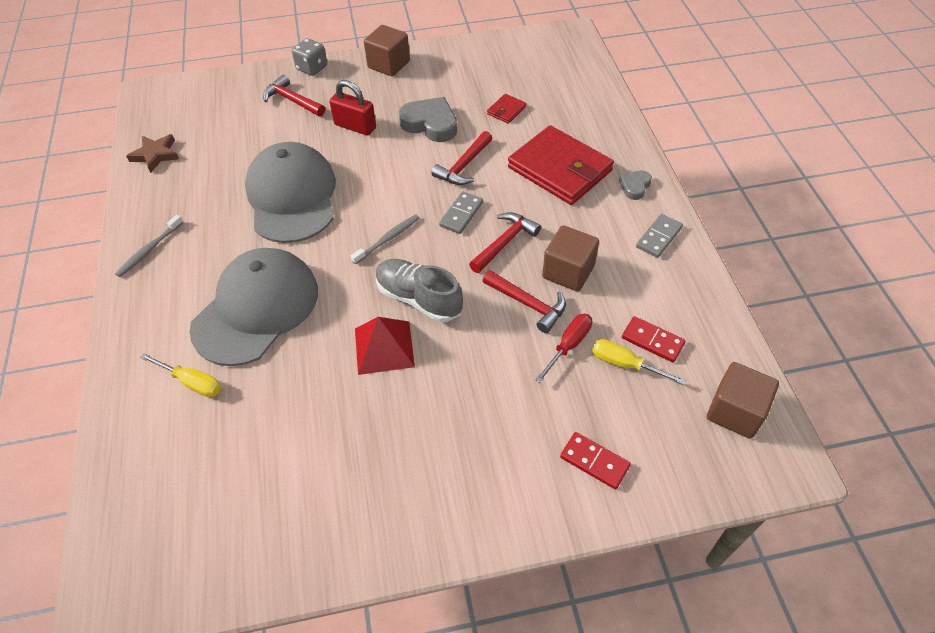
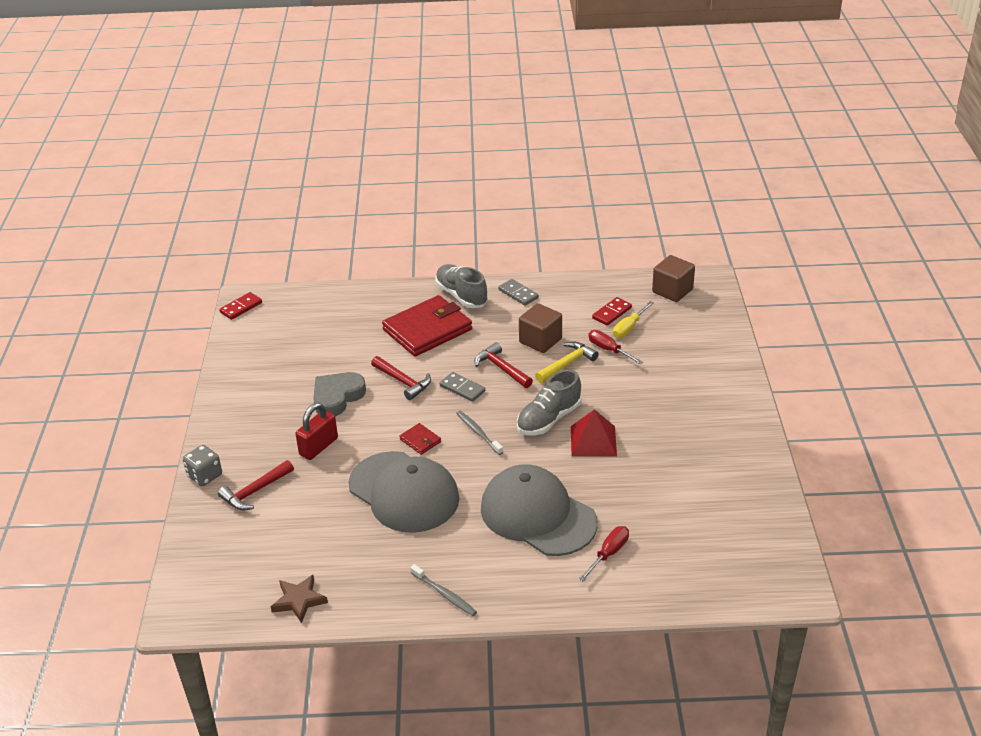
camera: 80 degrees left, 15 degrees down
yellow screwdriver [140,353,221,397] -> red screwdriver [579,526,629,581]
grey cap [245,142,336,243] -> grey cap turned 135 degrees counterclockwise [348,451,460,533]
brown cube [364,25,410,76] -> none
red hammer [483,270,566,333] -> yellow hammer [535,341,598,383]
red wallet [487,94,526,124] -> red wallet moved to [399,423,441,455]
red domino [560,432,631,489] -> red domino moved to [219,292,262,320]
grey heart [619,170,652,200] -> grey shoe [435,264,488,308]

